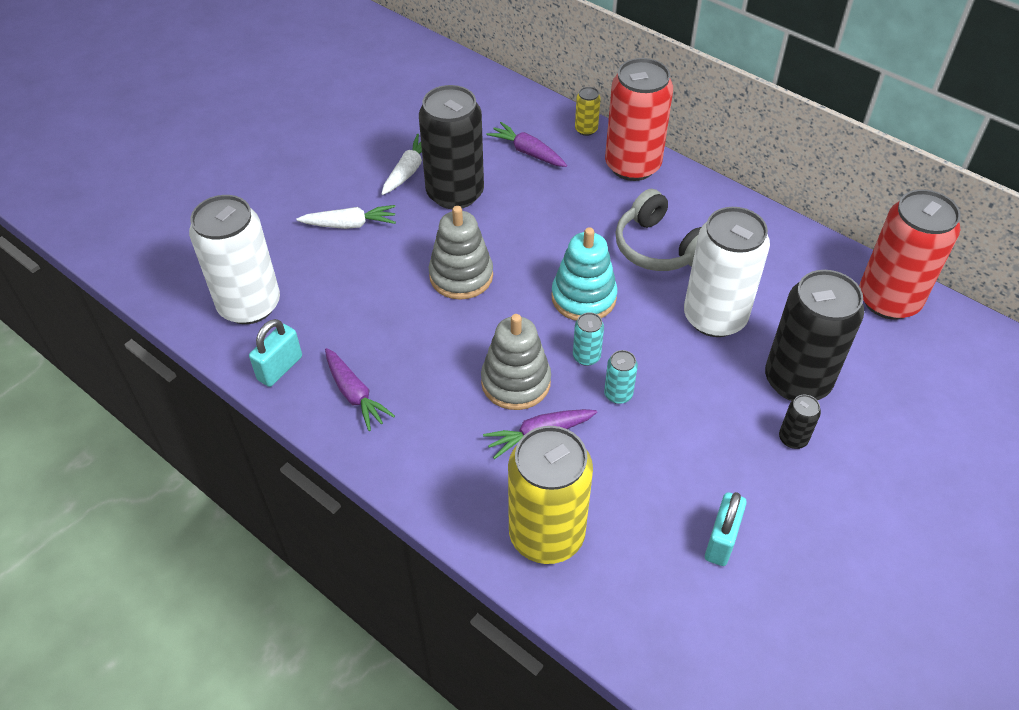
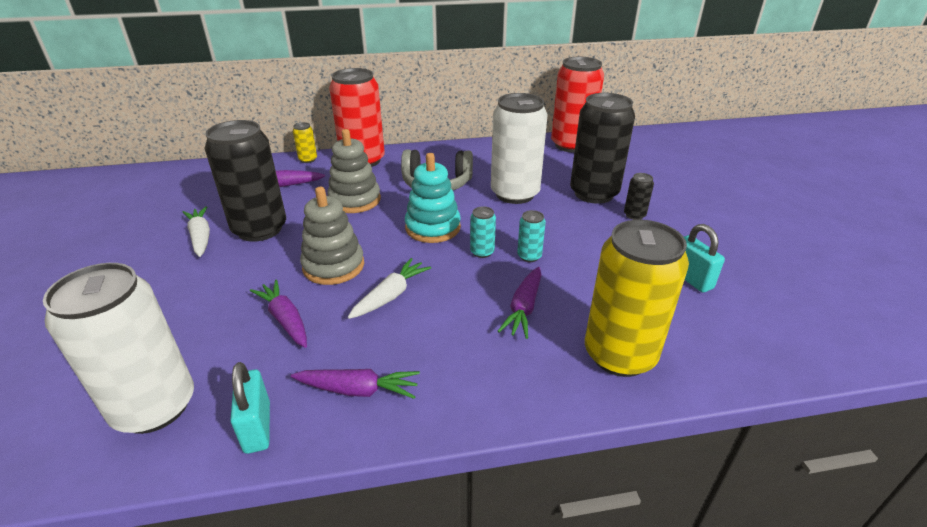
camera: 50 degrees left, 15 degrees down
white carrot [296,205,396,229] -> white carrot moved to [348,258,431,319]
grey stacking toy [481,314,551,410] -> grey stacking toy moved to [328,129,381,213]
none -> purple carrot [250,279,307,348]

